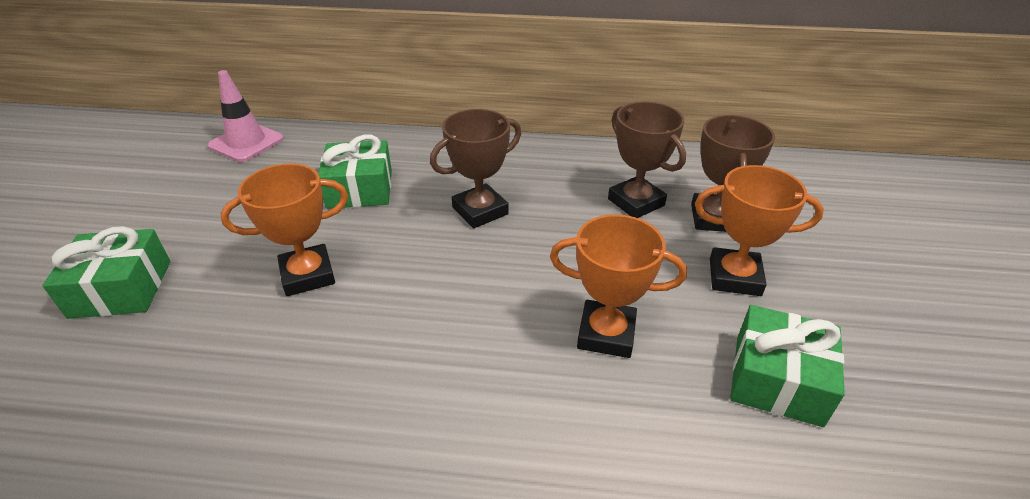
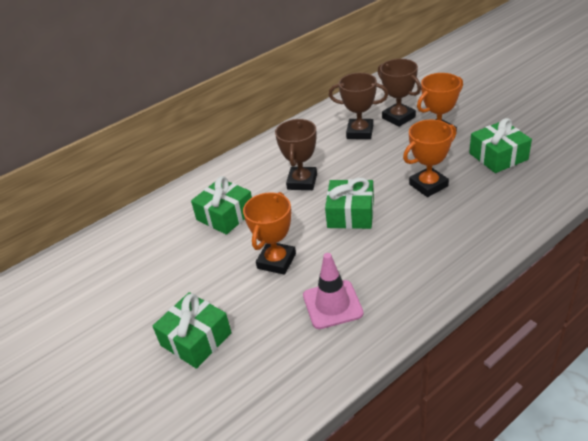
camera: 40 degrees left, 0 degrees up
pink traffic cone [208,70,284,162] -> pink traffic cone moved to [303,253,364,329]
none -> green gift [325,178,374,229]

